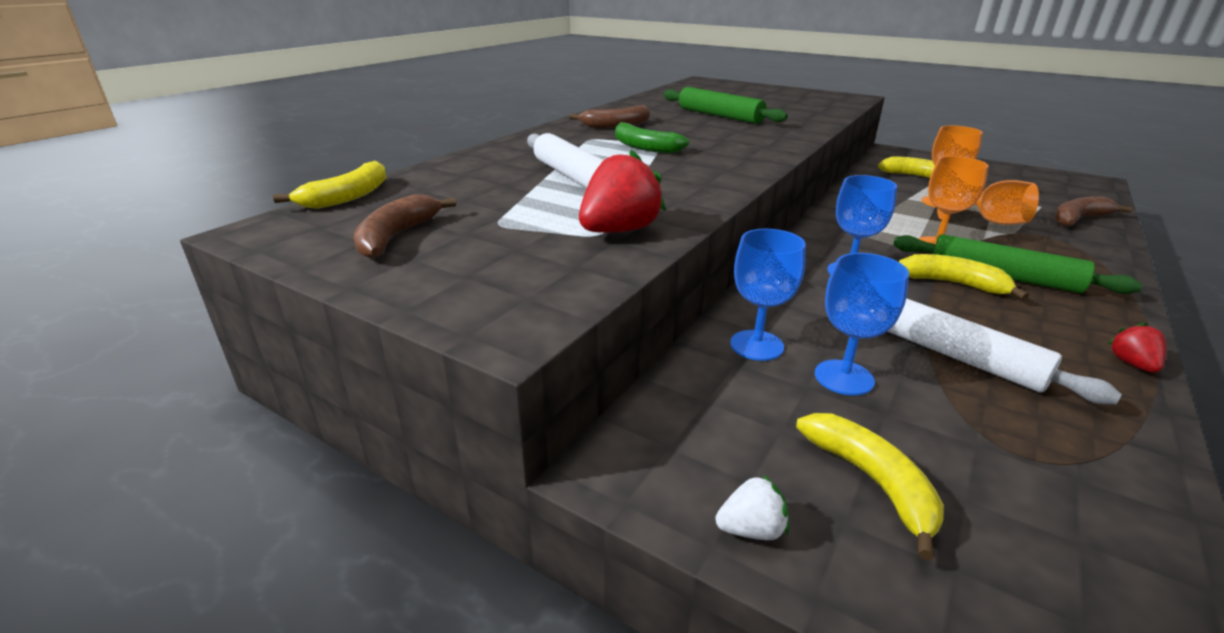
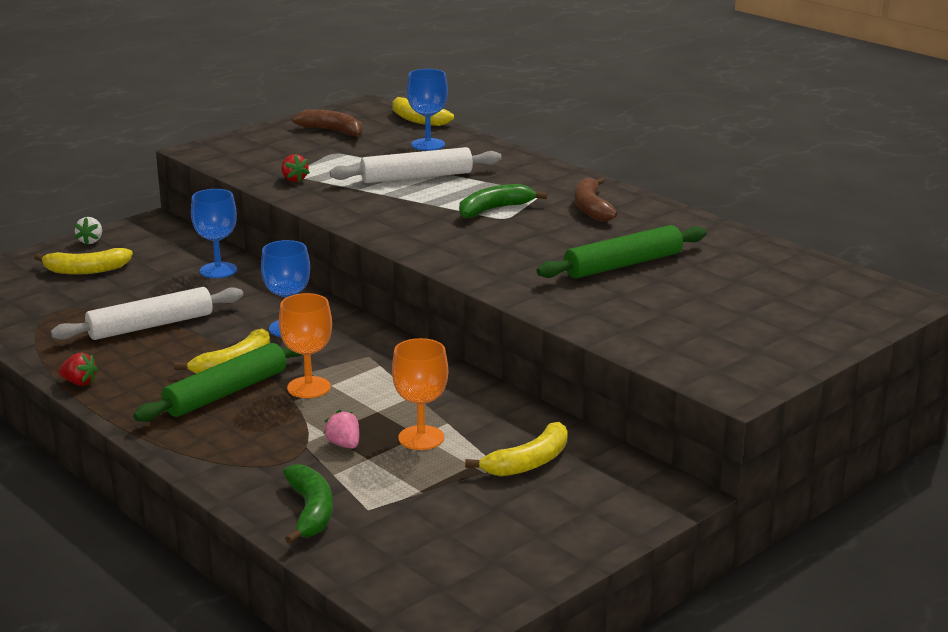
camera: 105 degrees right, 5 degrees down
red strawberry [579,149,666,233] -> red strawberry [281,154,310,182], size x0.53
blue goblet [815,253,909,396] -> blue goblet moved to [407,69,448,151]
orange goblet [937,180,1039,225] -> pink strawberry [323,410,359,449]
brown banana [1054,196,1133,226] -> green banana [283,464,333,544]

